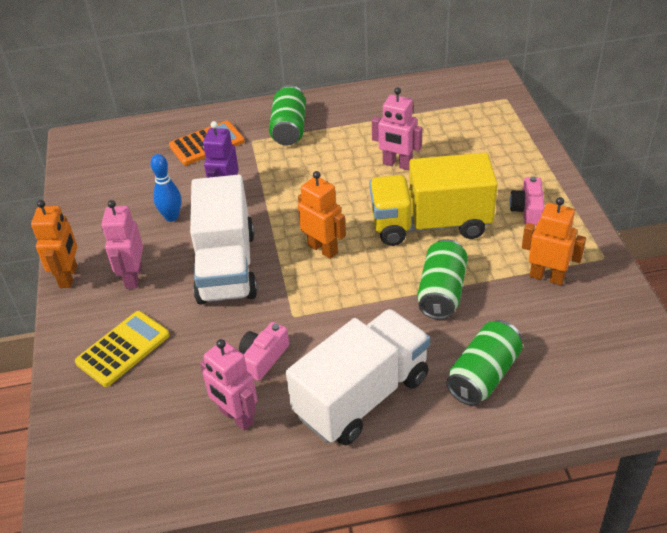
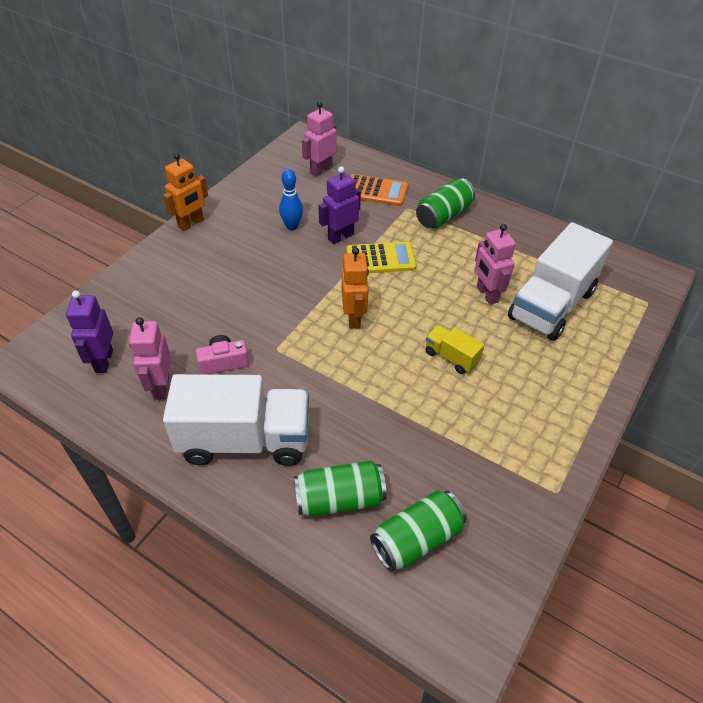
camera: 40 degrees right, 5 degrees up
yellow calculator [75,311,170,387] -> yellow calculator moved to [346,242,416,273]
pink robot [101,200,143,289] -> pink robot moved to [302,101,337,177]
white truck [190,175,257,305] -> white truck moved to [508,222,613,341]
yellow truck [369,153,498,246] -> yellow truck [426,325,484,374], size x0.46
green can [417,239,468,320] -> green can moved to [370,490,467,571]
pink camera [510,176,545,225] -> none
orange robot [522,197,586,285] -> none
none -> purple robot [66,291,113,373]

